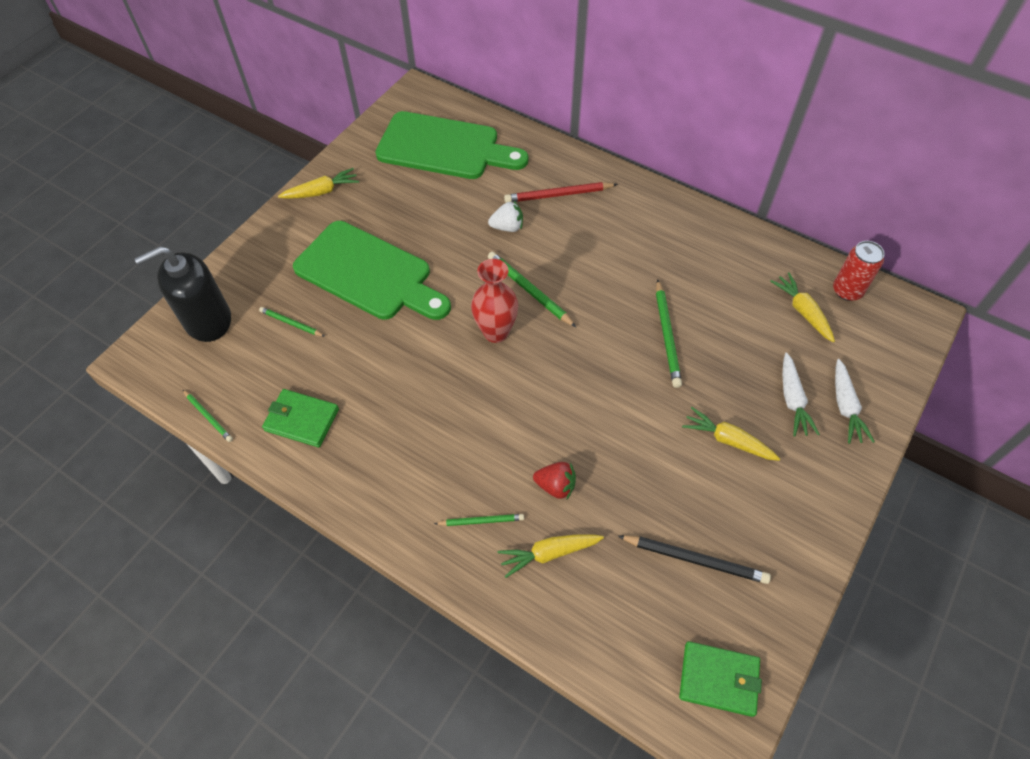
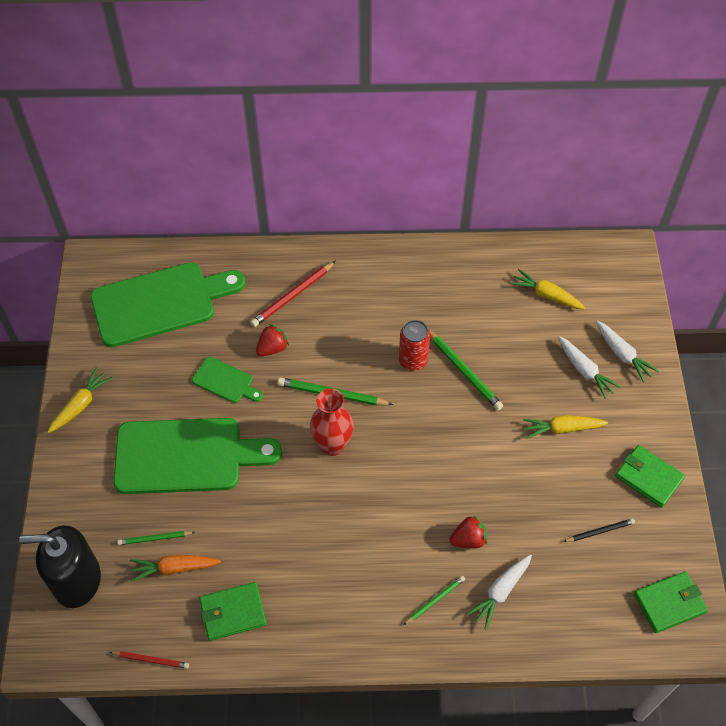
camera: 35 degrees left, 0 degrees up
black soap dispenser [134,246,231,342] -> black soap dispenser turned 60 degrees clockwise [19,525,101,608]
green pencil [183,390,233,442] -> red pencil [110,651,189,669]
white strawberry [488,201,523,232] -> red strawberry [256,324,289,356]
yellow carrot [498,534,604,578] -> white carrot [467,555,532,630]
black pencil [618,535,771,584] -> black pencil [563,518,635,542], size x0.61
red can [833,241,885,301] -> red can moved to [399,320,430,371]
none -> orange carrot [130,555,221,582]
none -> green cutting board [192,357,263,403]
none -> green wallet [615,445,685,508]

